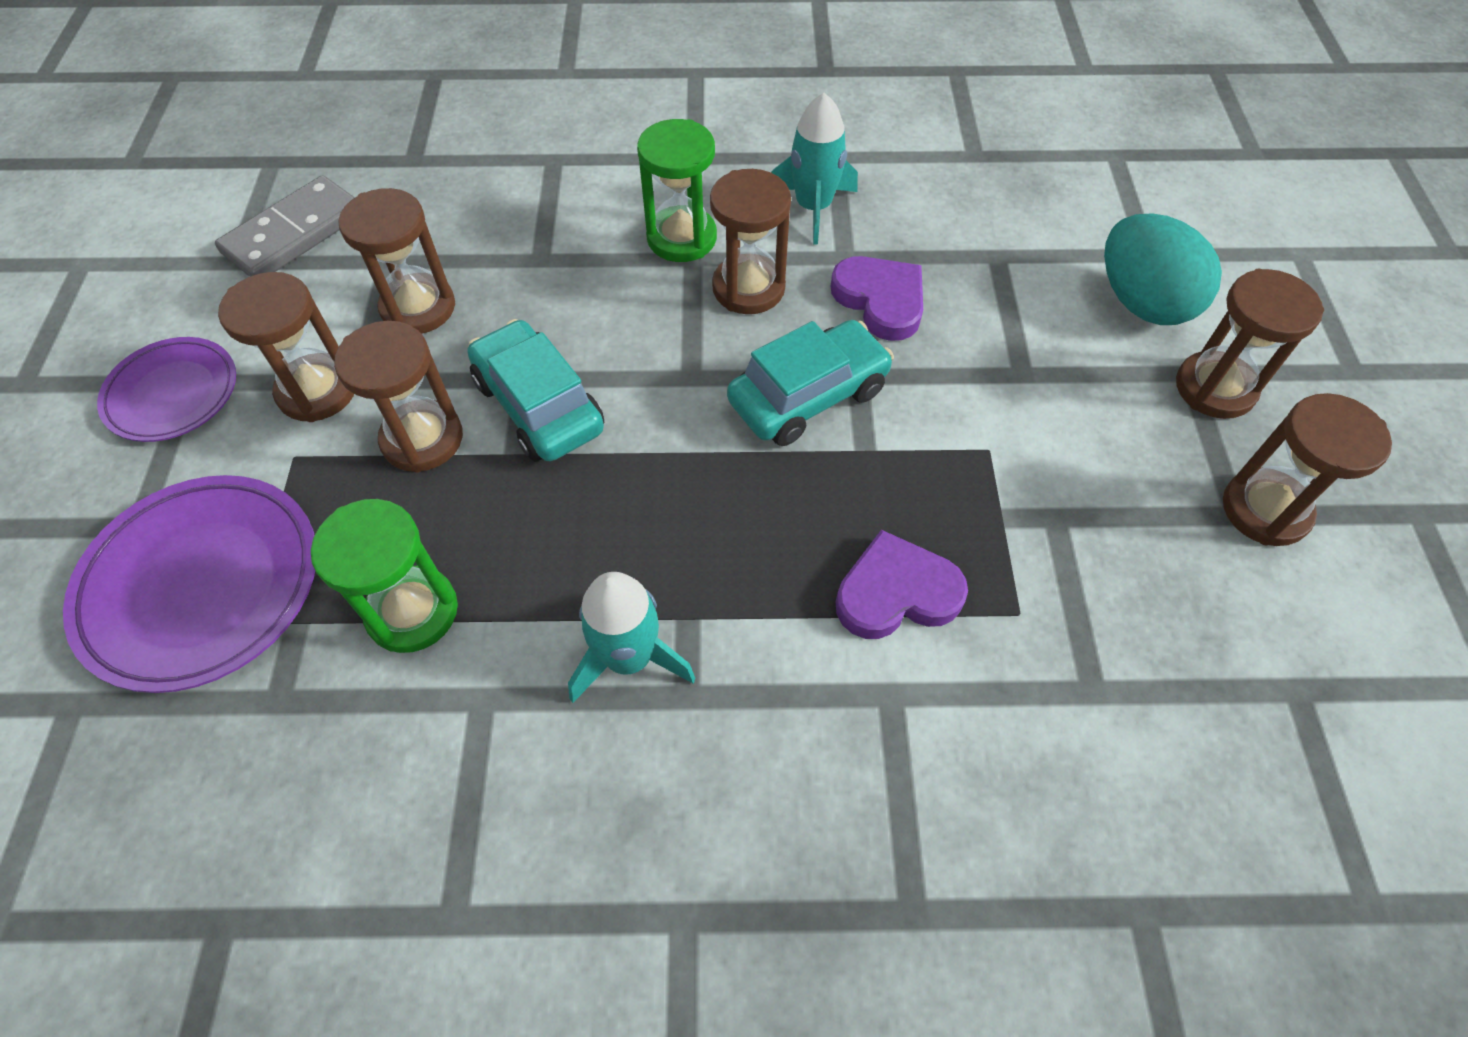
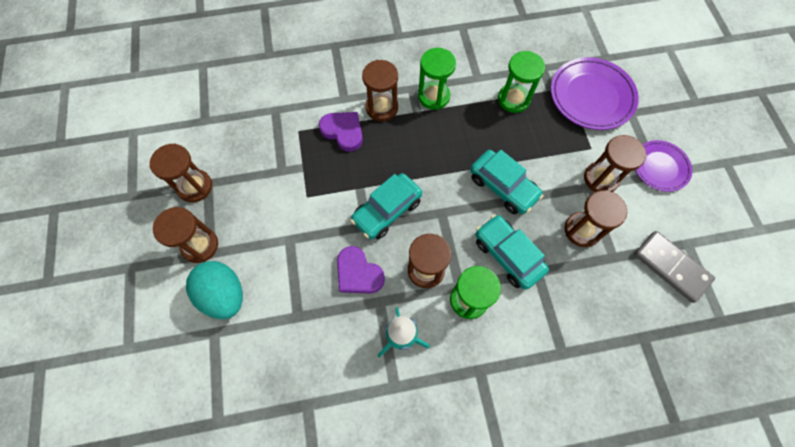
camera: 170 degrees right, 10 degrees up
grey domino [215,175,355,277] -> grey domino turned 75 degrees counterclockwise [634,231,715,303]
brown hourglass [334,321,463,473] -> brown hourglass moved to [362,60,398,121]
turquoise rocket [568,572,696,703] -> green hourglass [418,48,456,110]
purple heart [836,530,968,639] -> purple heart turned 120 degrees counterclockwise [319,112,363,152]
none -> turquoise car [475,215,549,290]

